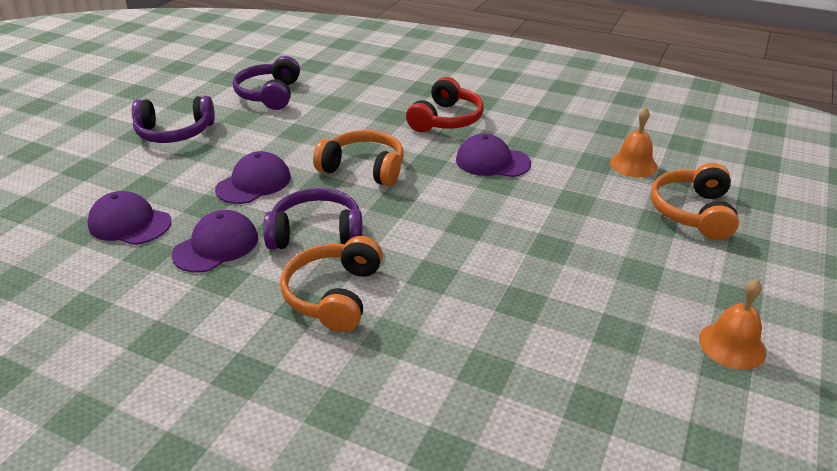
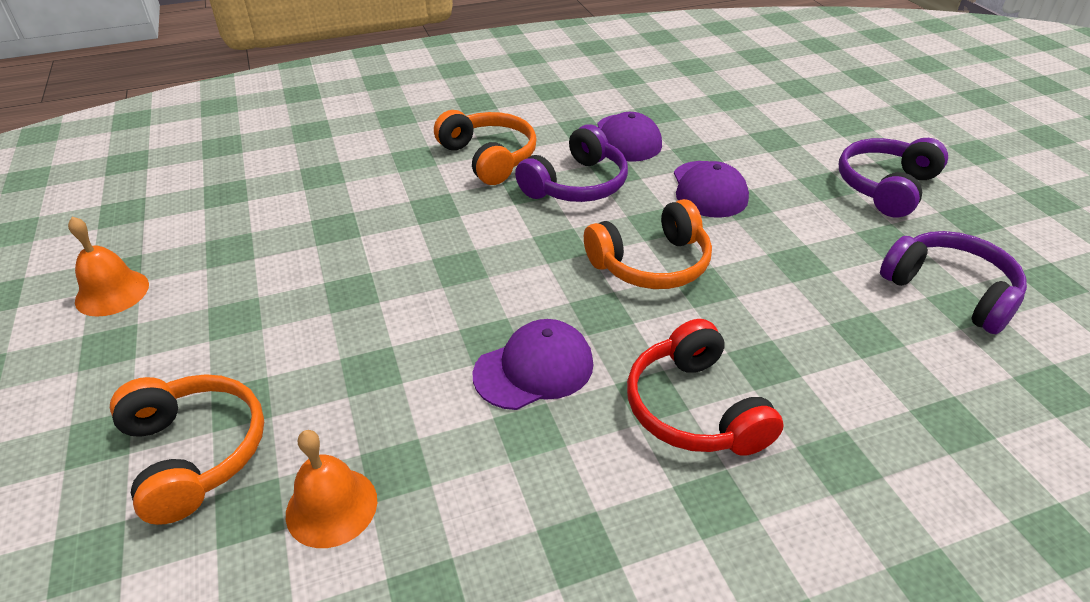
camera: 135 degrees right, 5 degrees up
purple cap [87,191,171,245] -> none

